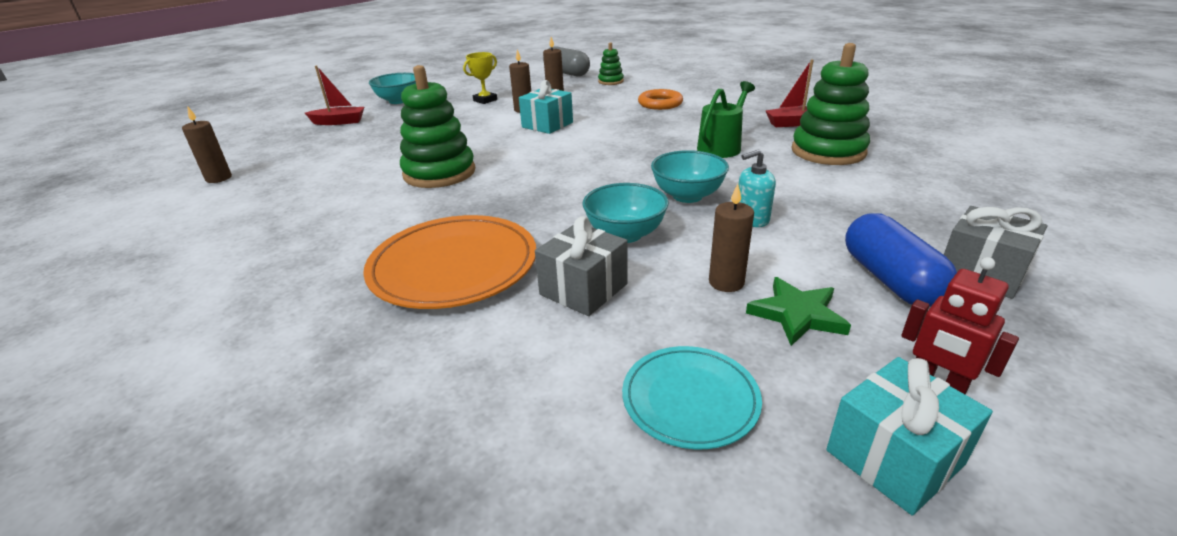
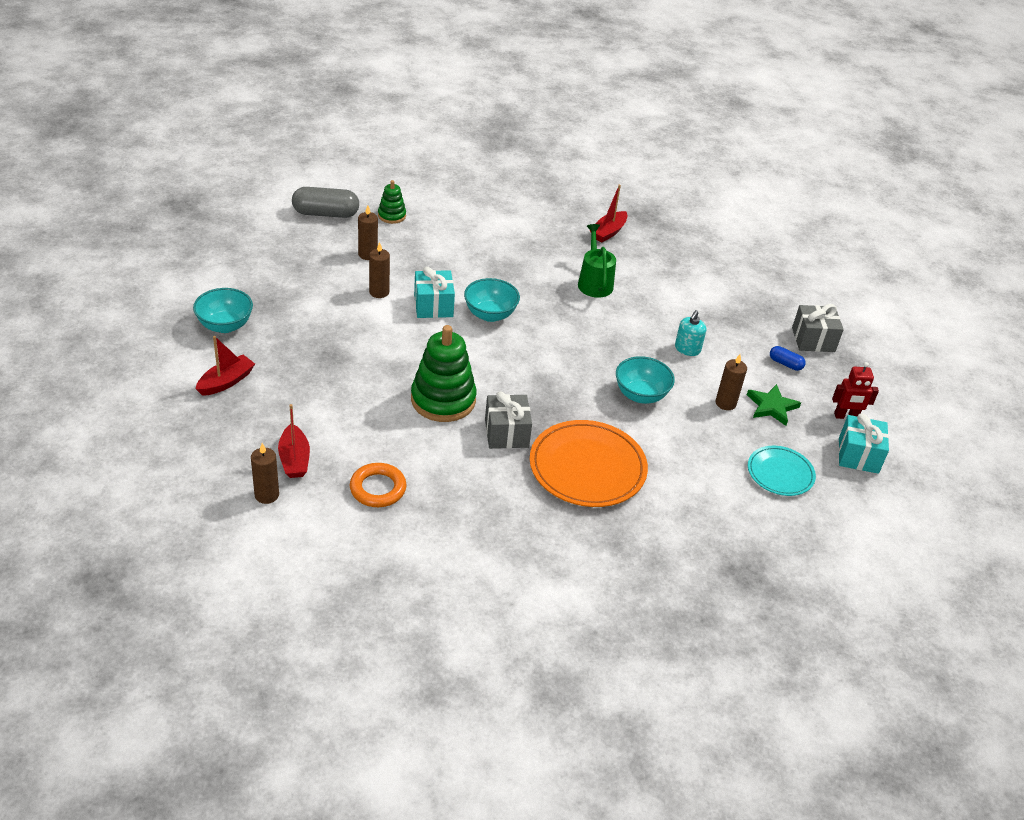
camera: 50 degrees left, 10 degrees up
yellow trophy [463,52,497,104] -> none
grey gift [535,216,628,316] -> grey gift moved to [485,391,532,449]
orange ring [638,89,683,110] -> orange ring moved to [350,463,407,507]
turquoise bowl [651,150,729,203] -> turquoise bowl moved to [464,278,520,322]
green stacking toy [791,43,870,165] -> none
blue capsule [845,213,957,307] -> blue capsule [770,346,806,371], size x0.51
none -> red boat [278,404,310,478]

